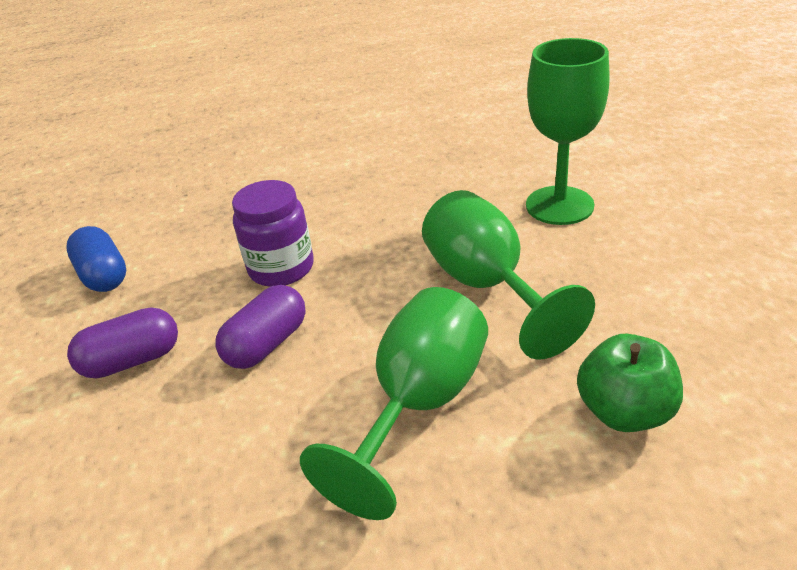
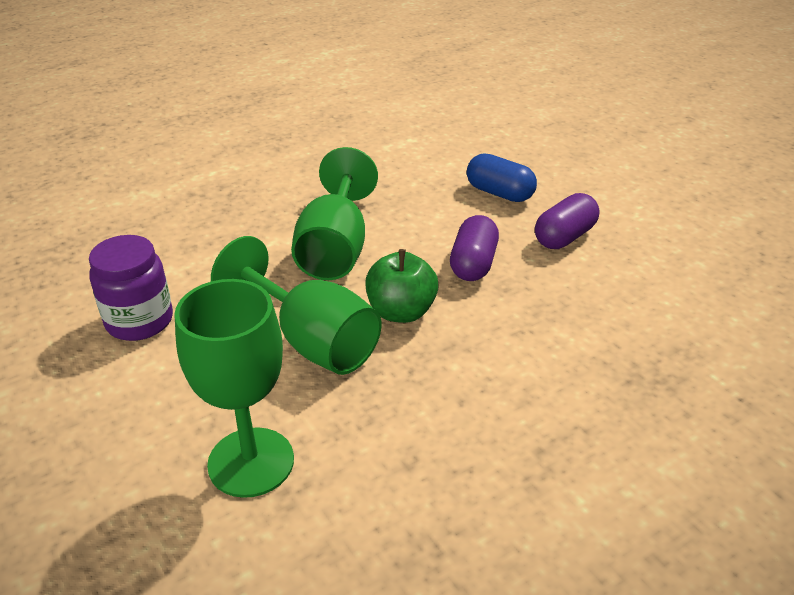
camera: 155 degrees right, 0 degrees up
blue capsule [66,226,126,292] -> blue capsule moved to [467,153,537,202]
purple jar [232,180,314,287] -> purple jar moved to [89,235,173,341]
green apple [577,334,683,432] -> green apple moved to [365,249,439,323]

